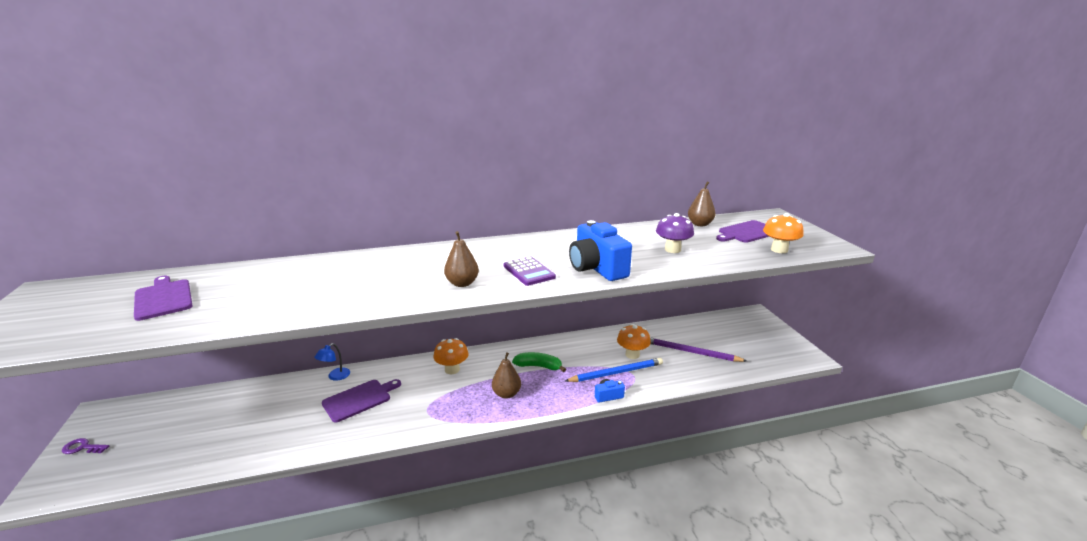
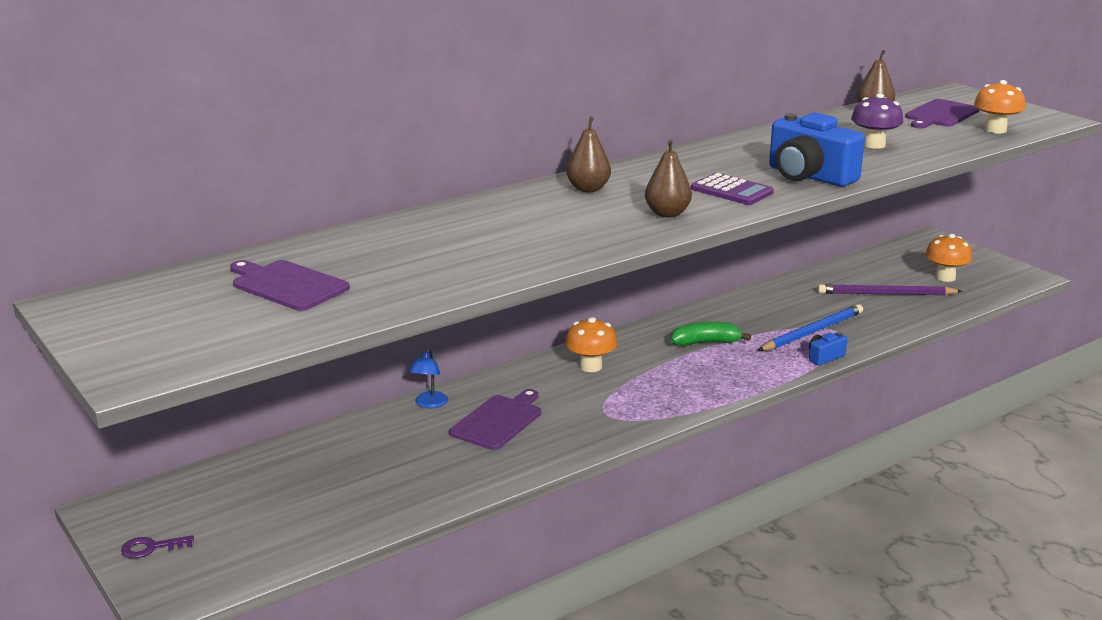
camera: 20 degrees left, 0 degrees up
brown pear [492,352,521,399] -> brown pear moved to [566,117,611,192]
orange mushroom [617,324,651,359] -> orange mushroom moved to [925,234,972,282]

